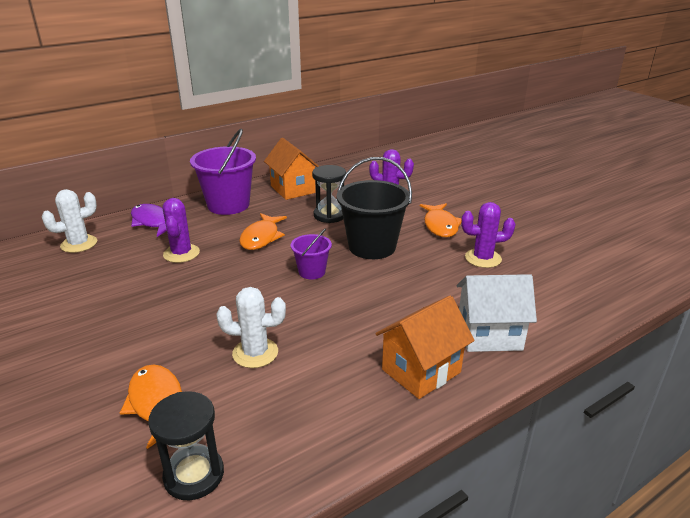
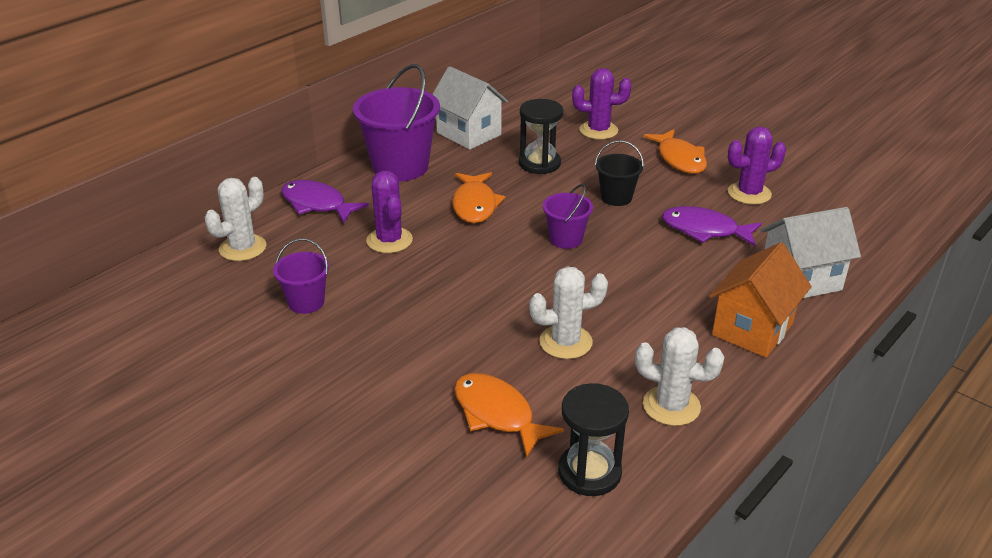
camera: 15 degrees left, 5 degrees up
orange house [264,138,319,200] -> white house [432,66,508,150]
black bucket [337,157,412,259] -> black bucket [595,140,644,206], size x0.53
none -> purple bucket [273,238,329,314]
none -> white cactus [635,327,724,426]
none -> purple fish [662,206,762,246]

